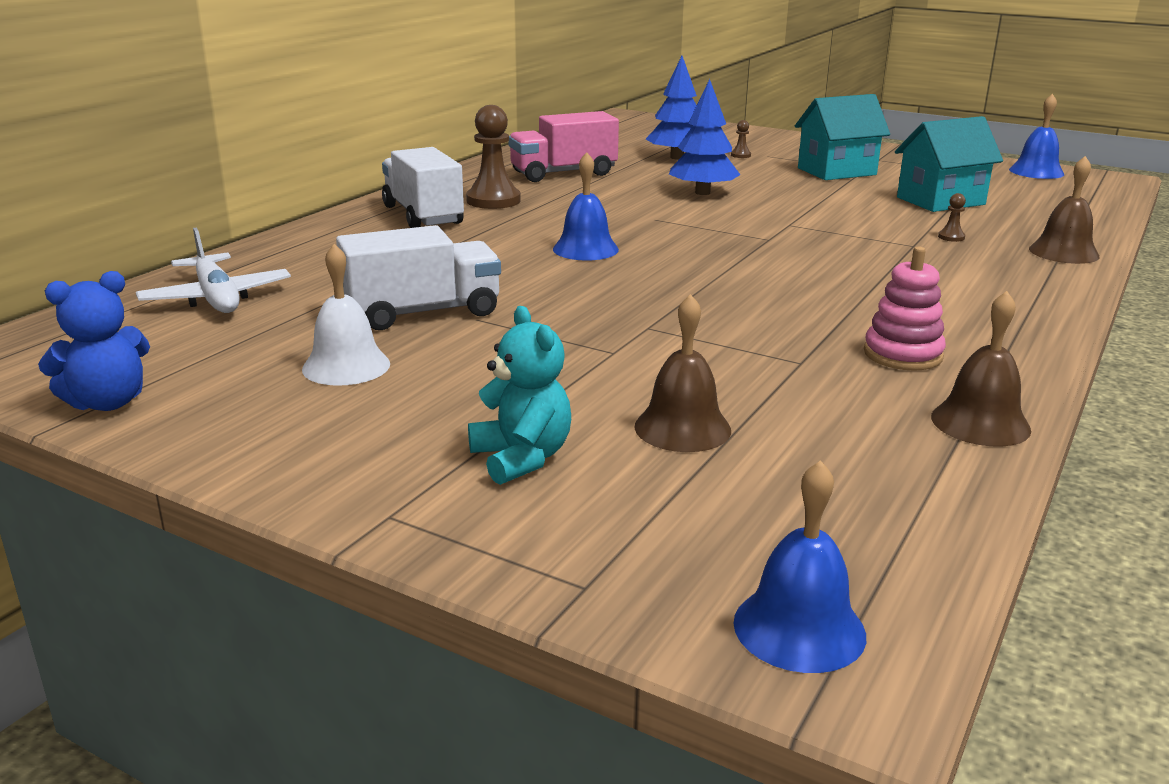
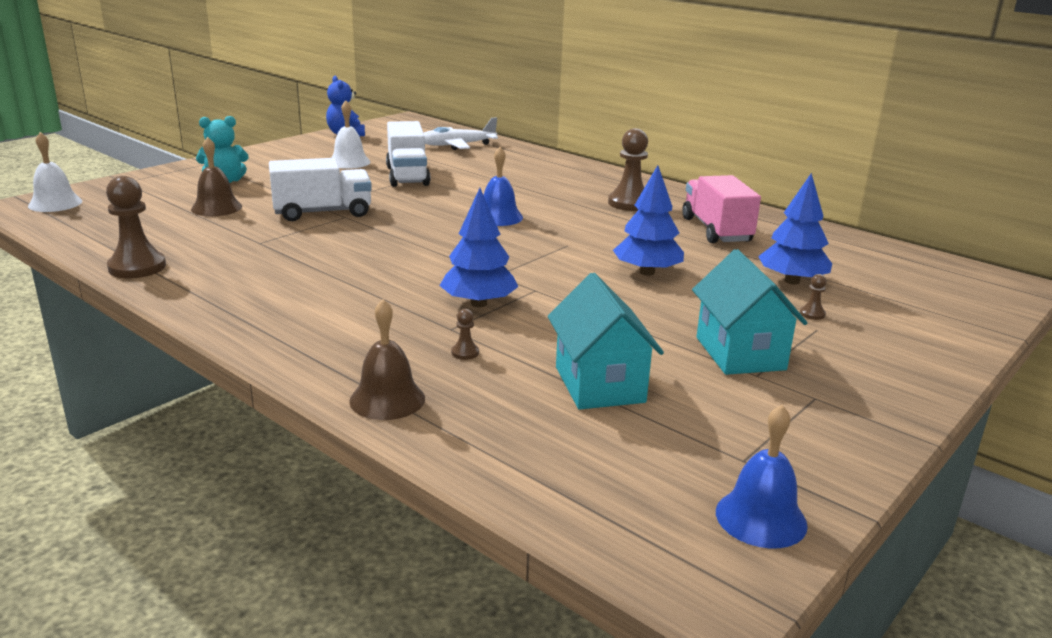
camera: 100 degrees right, 0 degrees up
white truck [382,147,464,228] -> white truck moved to [269,158,372,221]
blue bell [733,460,866,673] -> white bell [28,132,82,212]
pink stacking toy [864,247,946,371] -> none
brown bell [931,291,1031,447] -> brown pawn [106,176,166,278]
none -> blue tree [440,188,518,307]

